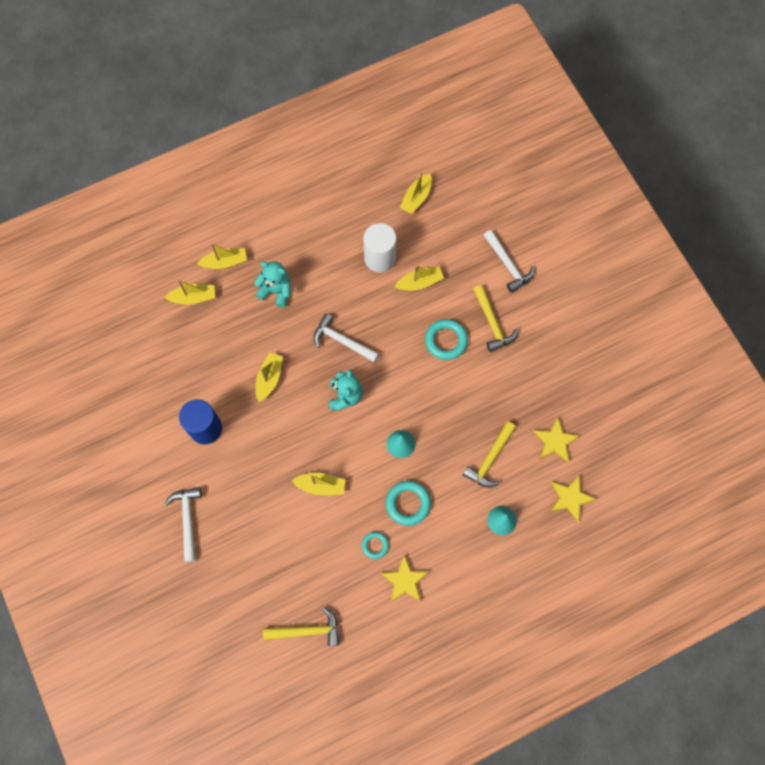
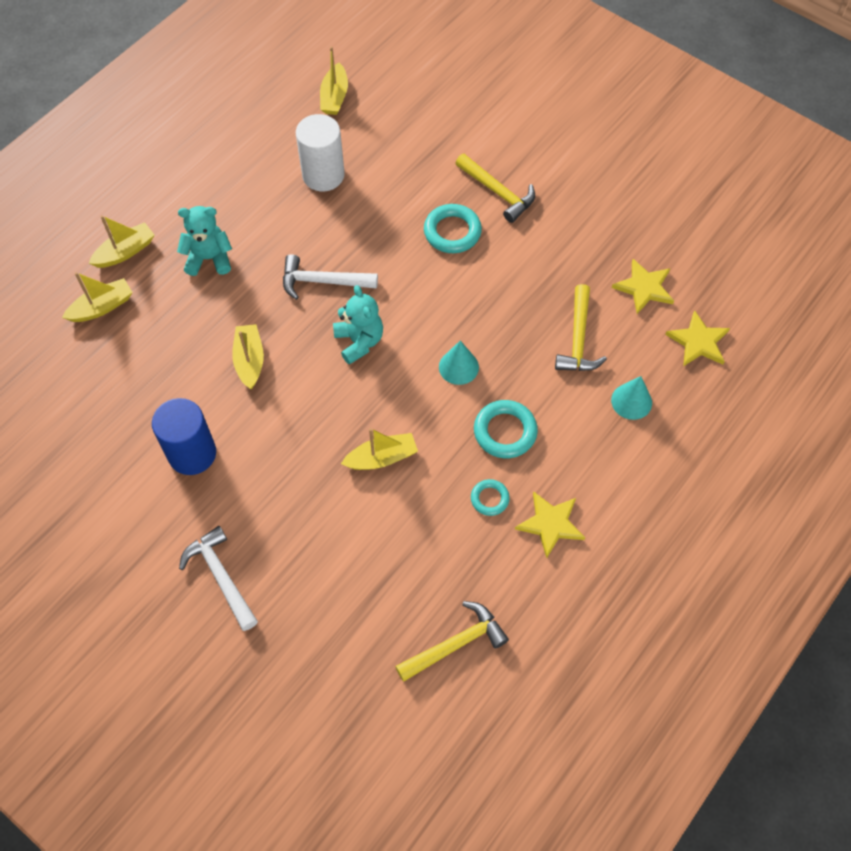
camera: 25 degrees left, 10 degrees down
yellow boat [395,265,444,291] -> none
white hammer [483,230,535,293] -> none

